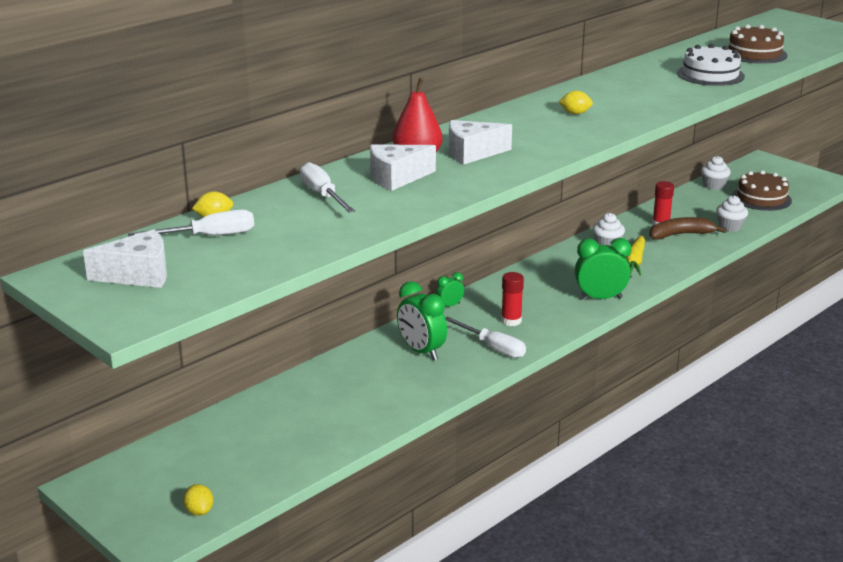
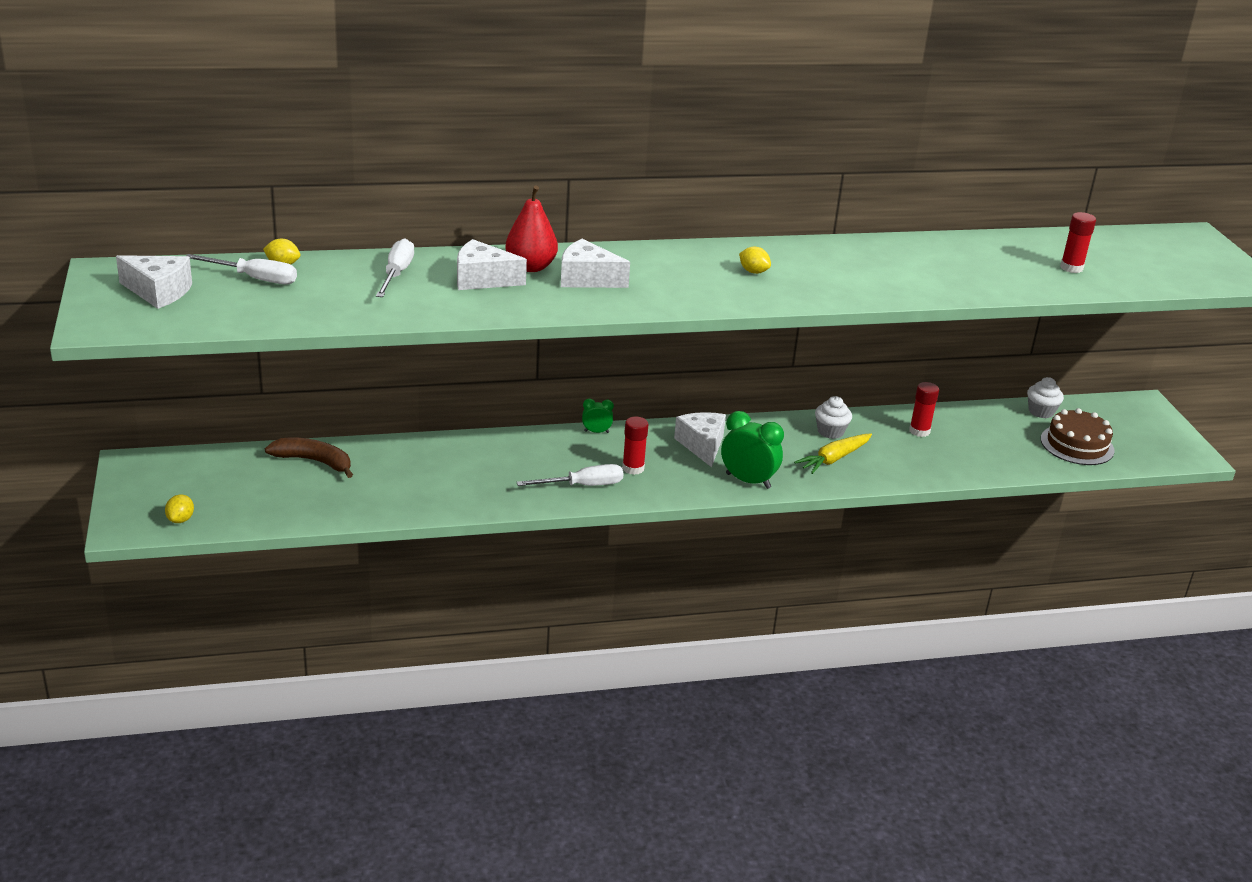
camera: 30 degrees right, 5 degrees up
green clock [397,281,447,360] -> none
white screwdriver [445,316,526,358] -> white screwdriver turned 90 degrees counterclockwise [517,464,623,486]
brown banana [649,217,726,240] -> brown banana moved to [265,437,353,478]
white cake [677,44,745,86] -> none
white cupcake [716,195,748,232] -> none
brown cake [728,24,787,64] -> red glue stick [1060,212,1096,273]
none -> white cheese [674,412,726,467]

